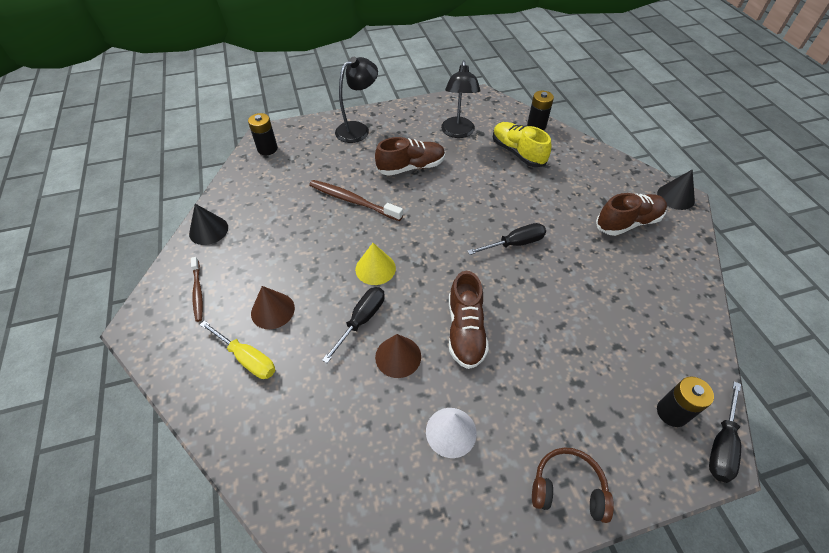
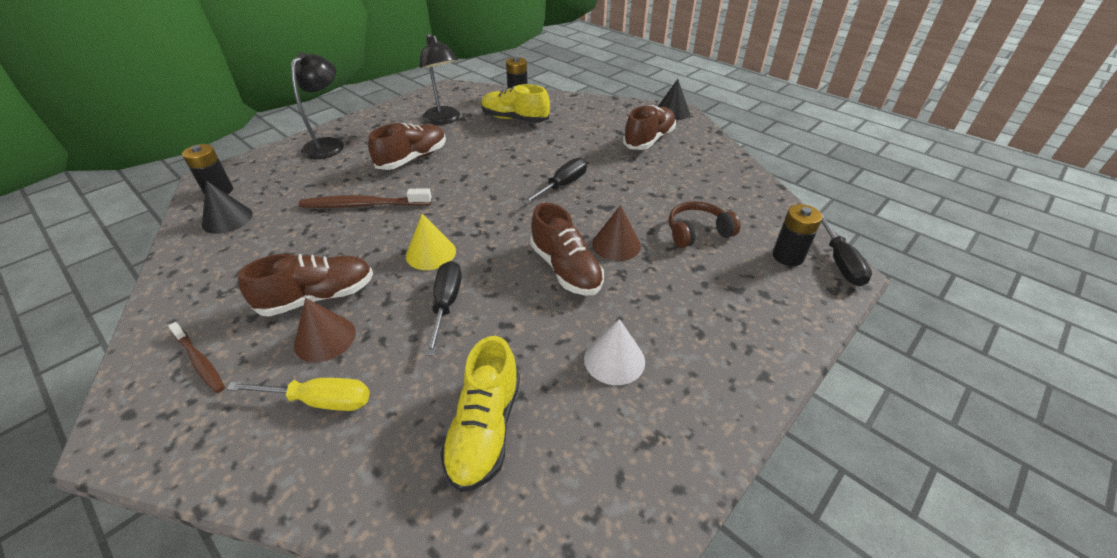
camera: 30 degrees left, 10 degrees down
black cone [189,204,228,245] -> black cone moved to [202,180,253,234]
brown cone [375,334,421,378] -> brown cone moved to [592,205,641,261]
brown headphones [532,447,614,523] -> brown headphones moved to [669,201,740,248]
none -> brown shoe [238,254,373,316]
none -> yellow shoe [440,336,520,492]

